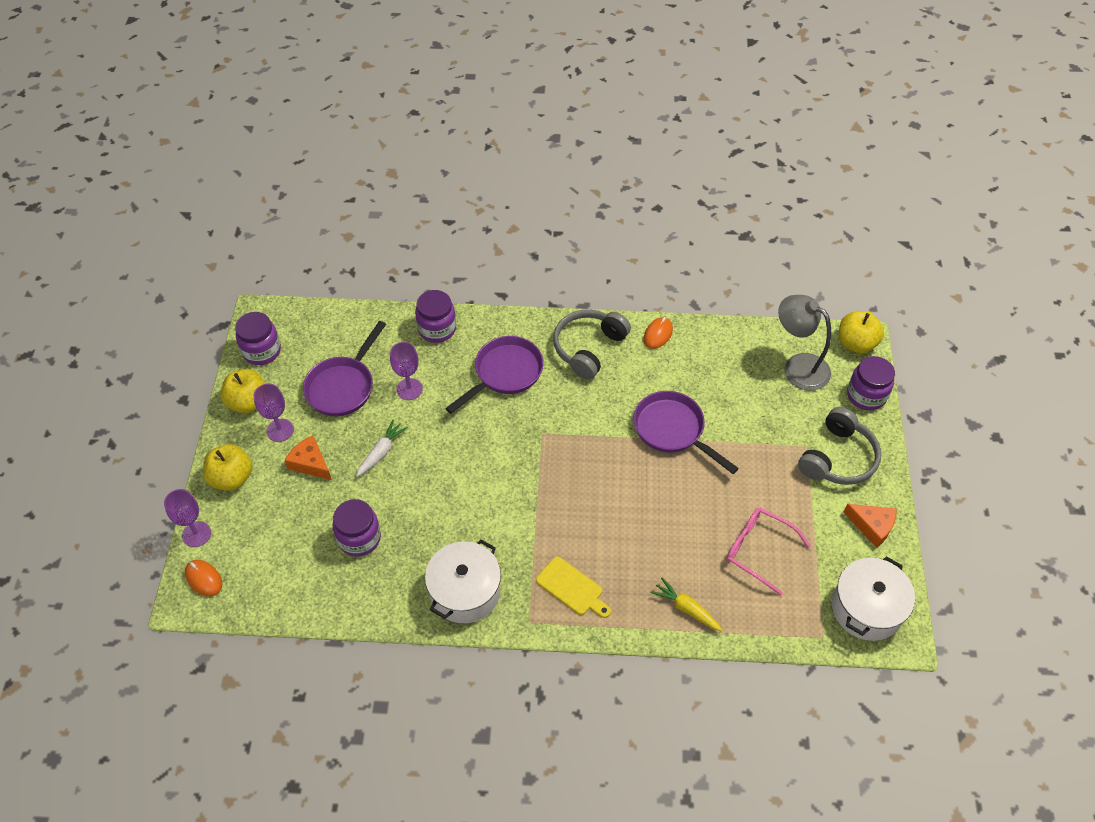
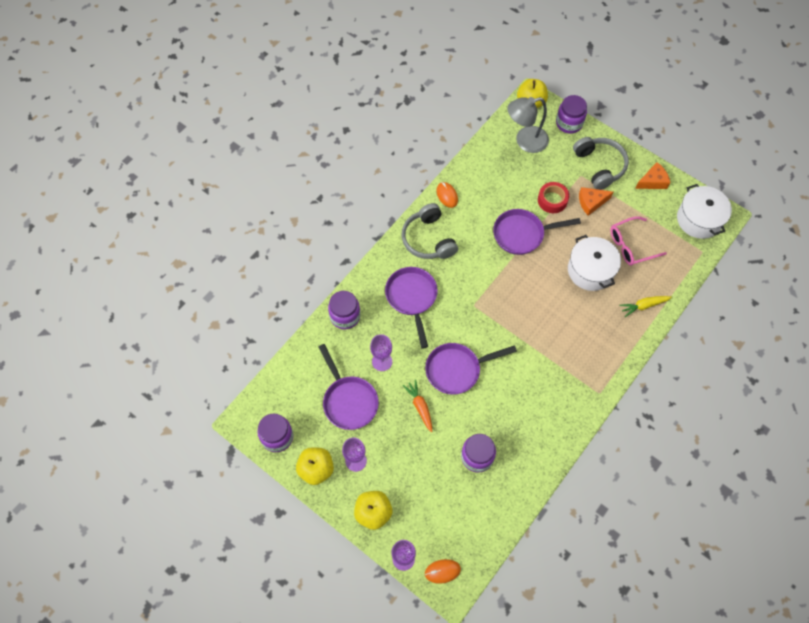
camera: 55 degrees left, 10 degrees up
orange cheese [285,435,332,480] -> orange cheese moved to [579,187,613,216]
white carrot [356,419,408,477] -> orange carrot [403,380,432,432]
white pot [425,539,501,623] -> white pot moved to [568,235,621,291]
yellow cutting board [536,557,611,618] -> none
none -> purple pan [425,343,517,395]
none -> red tape [538,182,569,213]

